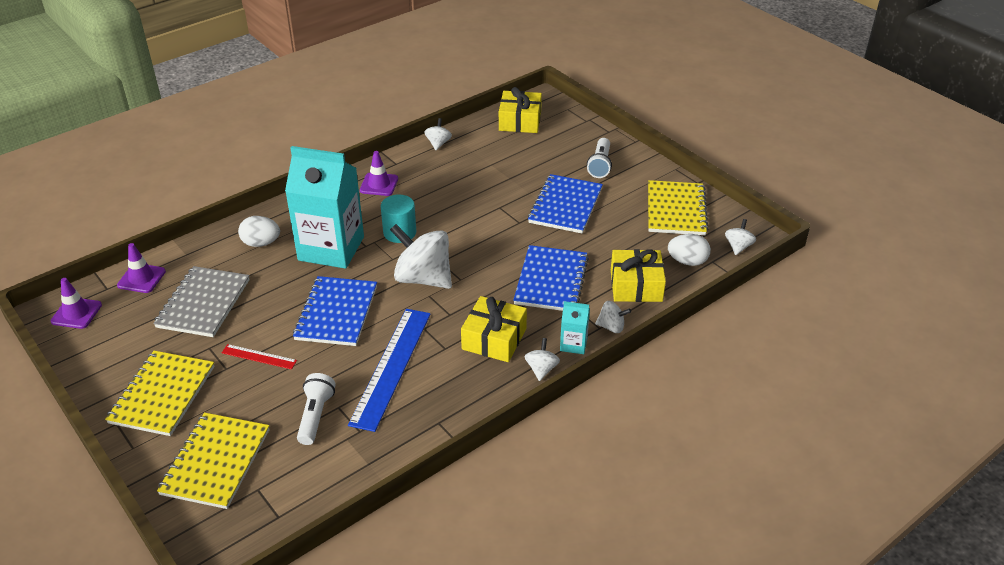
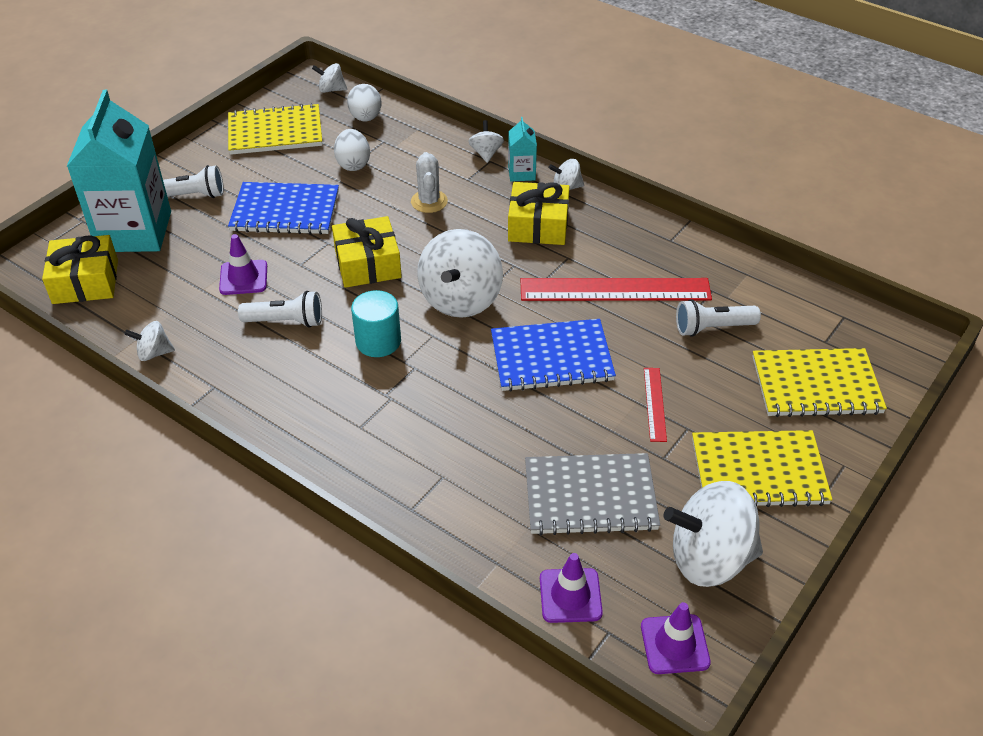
camera: 105 degrees left, 5 degrees up
white egg [238,216,280,247] -> white egg moved to [334,129,370,171]
turquoise carton [285,146,364,269] -> turquoise carton moved to [66,90,171,252]
blue ruler [348,309,431,432] -> red ruler [521,278,712,301]
purple traffic cone [360,151,398,196] -> purple traffic cone moved to [219,234,267,295]
blue notebook [513,245,589,311] -> white cactus [411,152,448,213]
yellow gift [611,249,666,302] -> yellow gift moved to [332,216,402,288]
none -> white flashlight [238,291,322,328]
none -> white spinning top [663,481,763,587]

